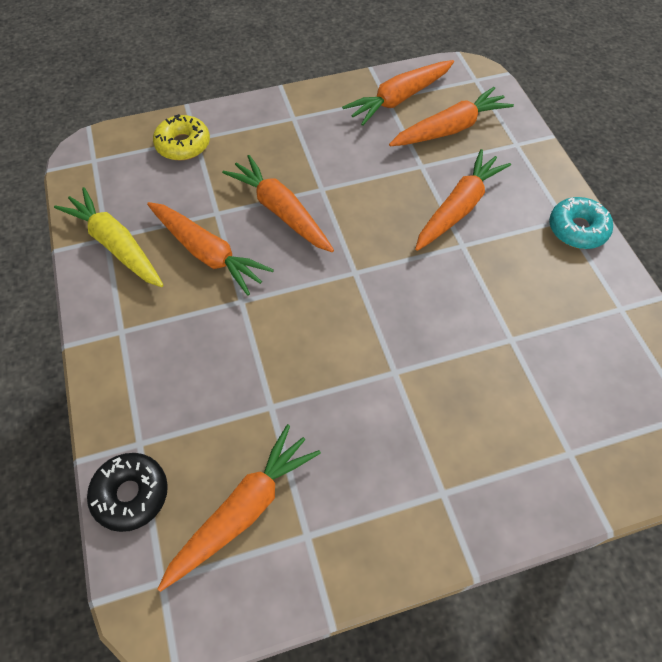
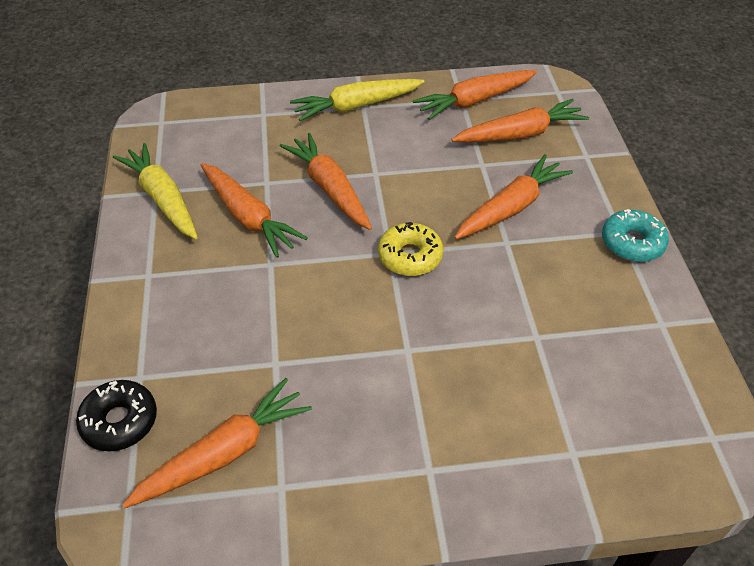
camera: 10 degrees right, 10 degrees down
yellow donut [153,114,210,161] -> yellow donut moved to [378,222,443,276]
none -> yellow carrot [290,79,425,121]

